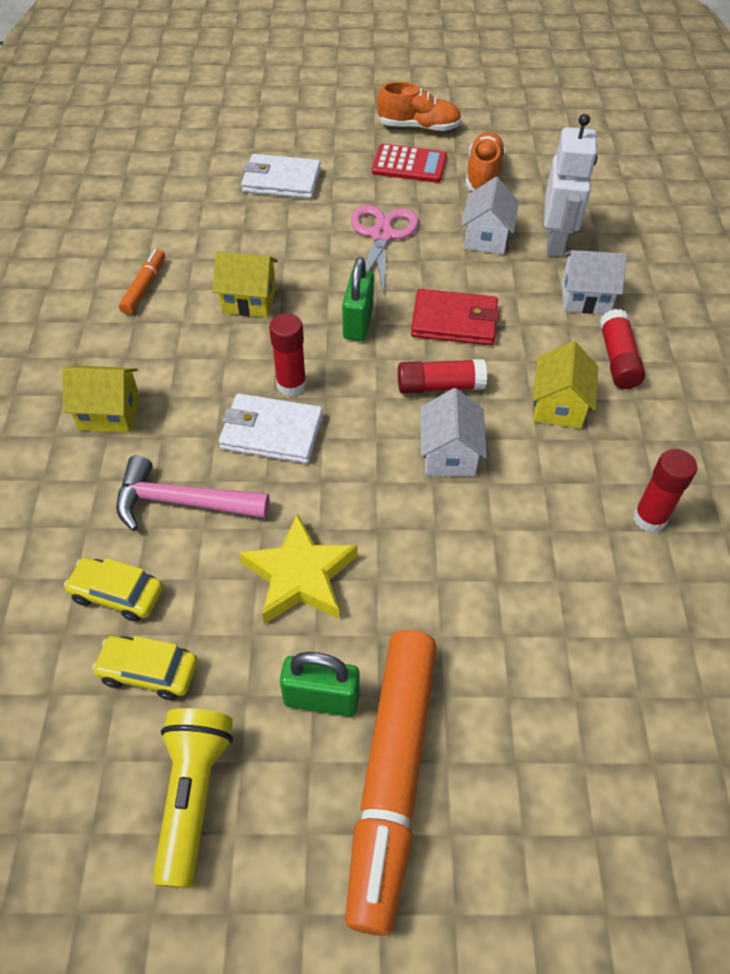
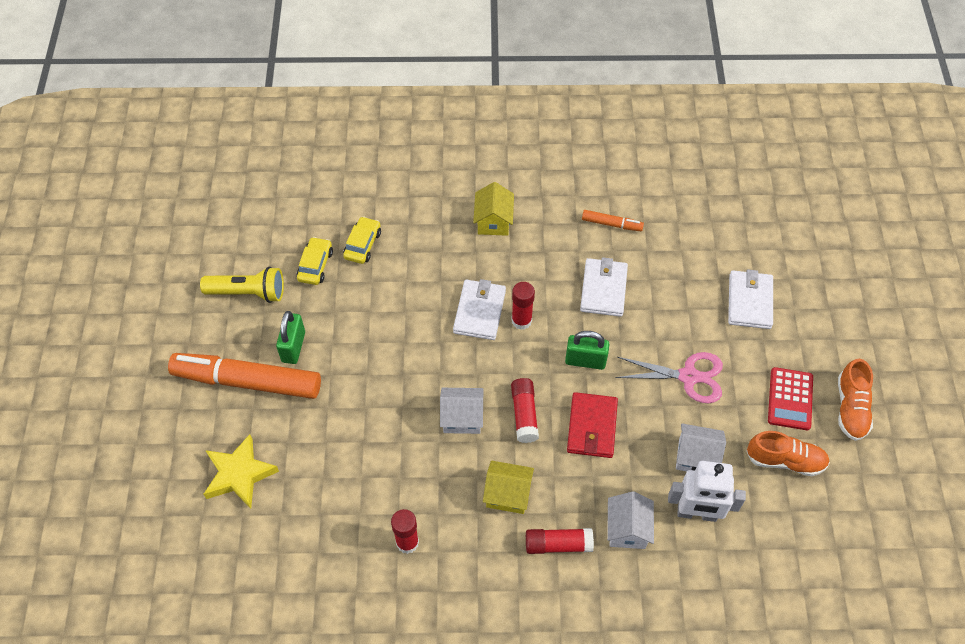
camera: 90 degrees right, 5 degrees up
pink hammer [116,455,270,531] -> none
yellow house [213,251,278,317] -> white wallet [580,257,628,317]
yellow star [239,514,357,624] -> yellow star moved to [204,434,279,509]

